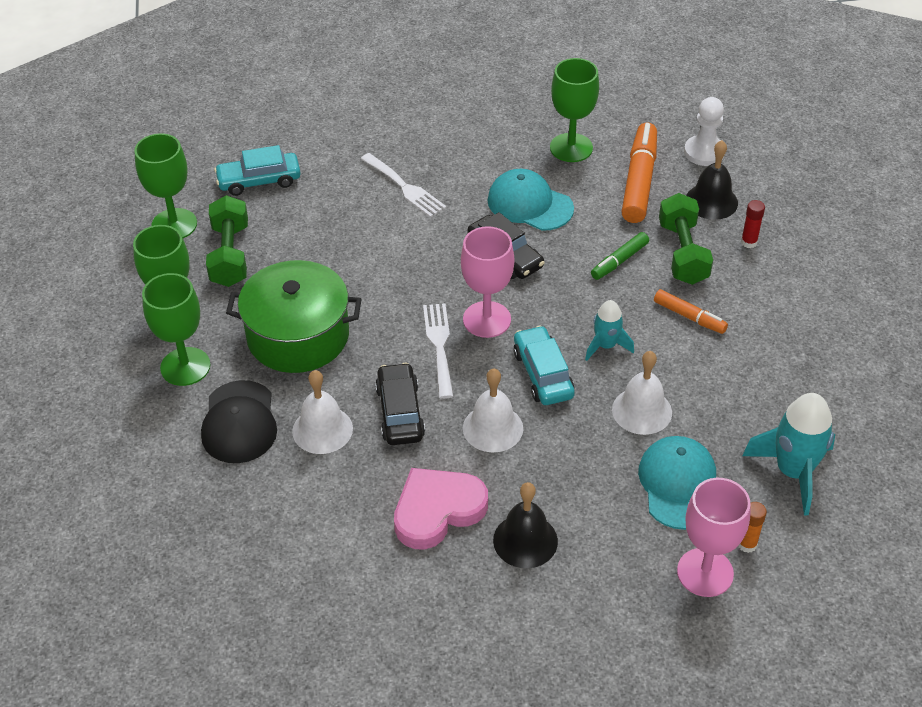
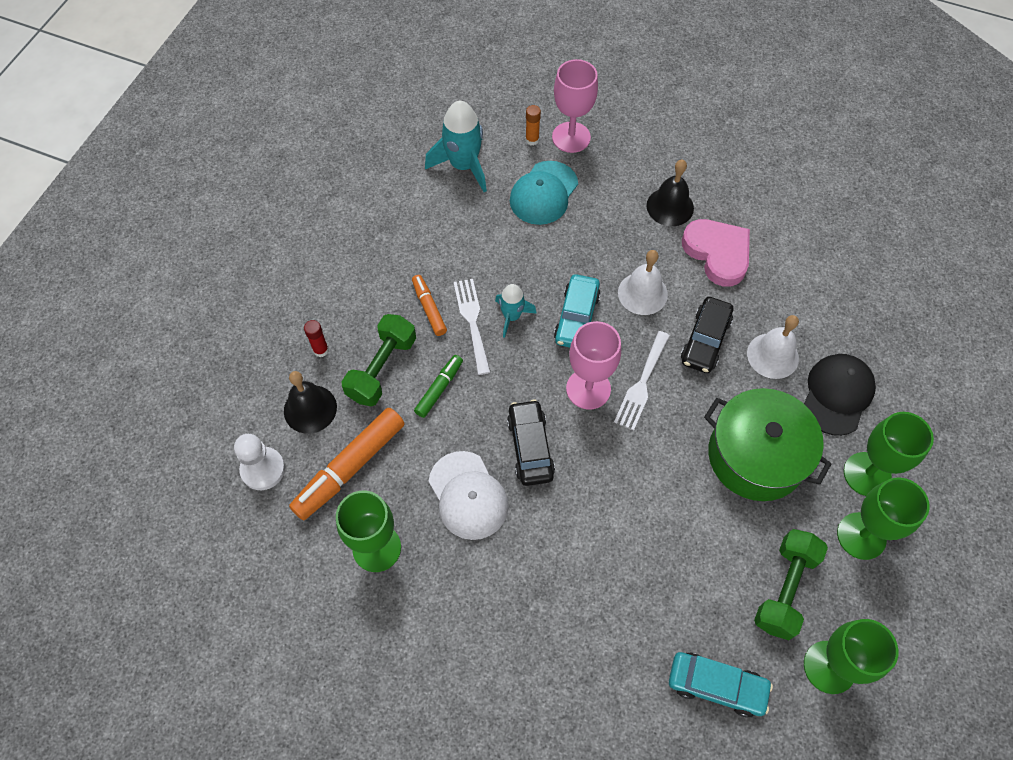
camera: 150 degrees left, 15 degrees up
white fork [361,153,446,218] -> white fork moved to [453,279,490,375]
pink heart [394,468,488,549] -> pink heart turned 120 degrees counterclockwise [682,219,750,287]
turquoise cap [488,169,574,231] -> white cap [429,451,509,540]
green marker [591,232,649,280] -> green marker turned 45 degrees counterclockwise [414,355,463,418]
white bell [612,351,672,435] -> none

